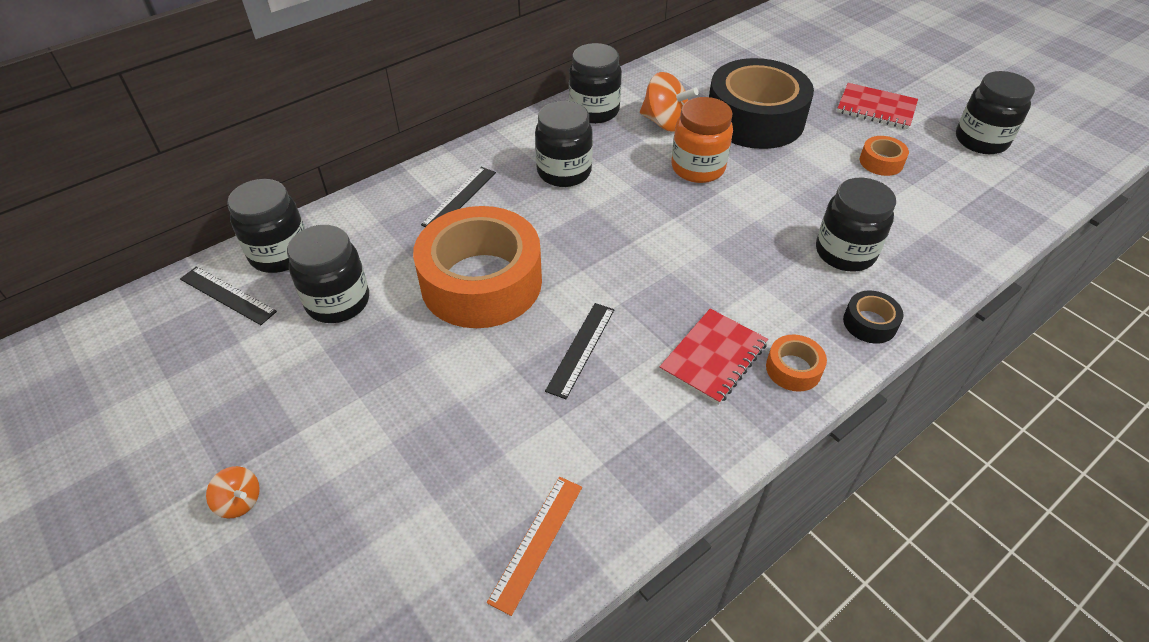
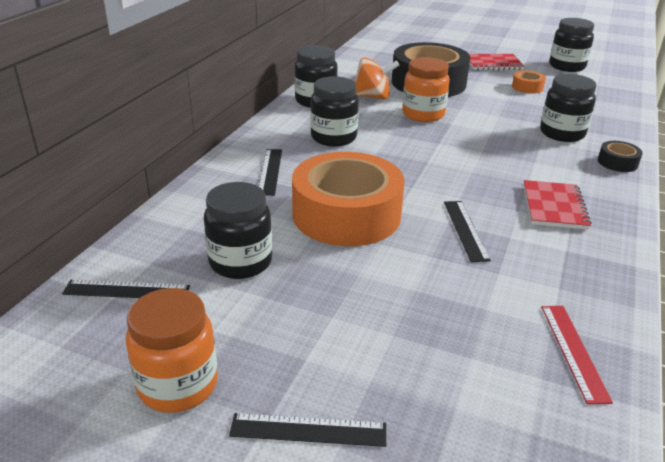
camera: 30 degrees left, 15 degrees down
orange spinning top [206,466,260,519] -> black ruler [229,413,387,447]
black jar [227,179,305,273] -> none
orange ruler [487,477,582,616] -> red ruler [541,306,613,404]
orange tape [766,335,827,392] -> none
none -> orange jar [126,288,218,413]

